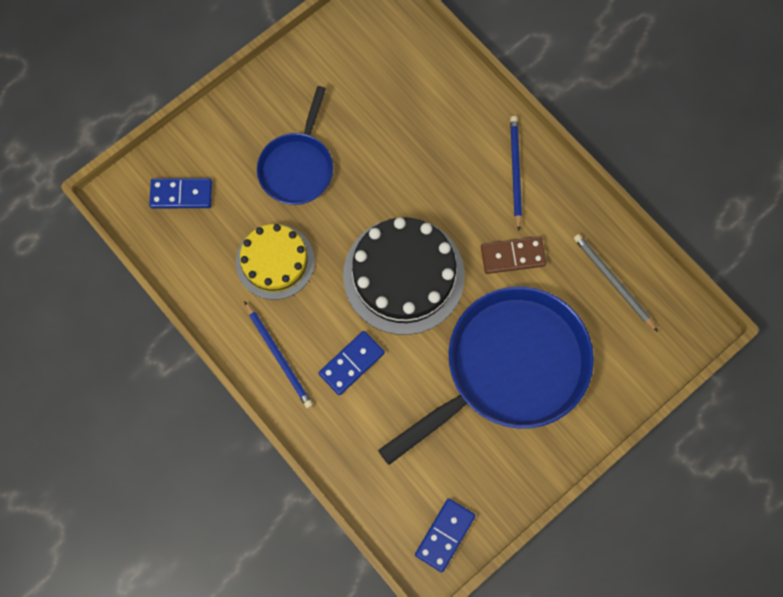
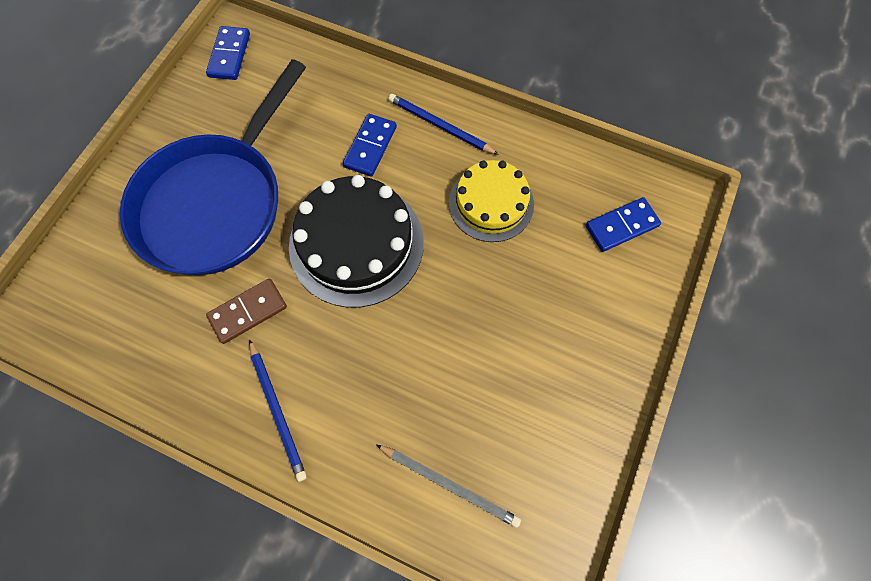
camera: 155 degrees right, 5 degrees down
blue pan [257,86,333,205] -> none
grey pencil [574,234,658,332] -> grey pencil moved to [376,445,521,528]

